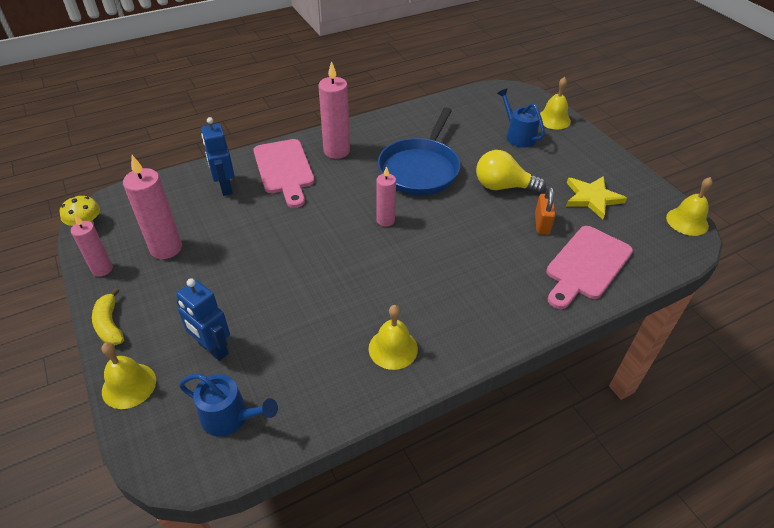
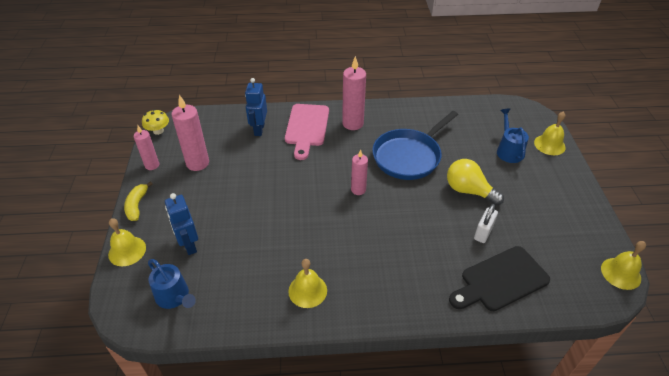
camera: 25 degrees right, 0 degrees up
orange padlock [535,187,555,235] -> white padlock [474,204,498,243]
pink cutting board [546,226,633,309] -> black cutting board [449,246,550,311]
yellow star [566,176,627,220] -> none

